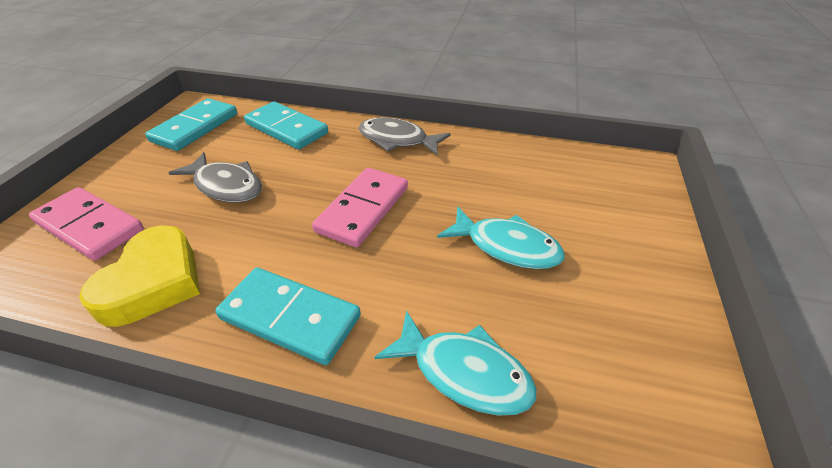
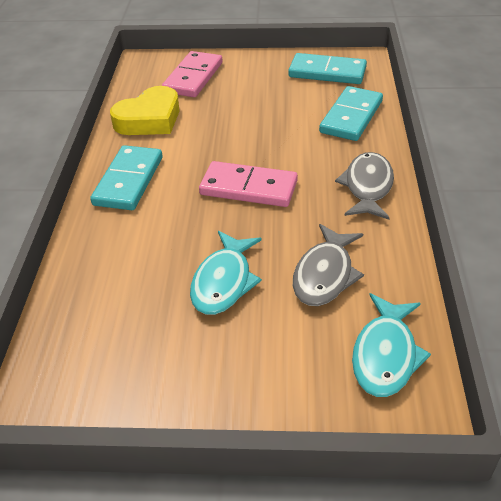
camera: 80 degrees right, 0 degrees up
yellow heart [79,225,200,327] -> yellow heart turned 45 degrees counterclockwise [110,86,179,135]
grey fish [168,152,262,203] -> grey fish moved to [293,224,364,306]
turquoise fish [375,310,537,416] -> turquoise fish moved to [352,293,431,397]

